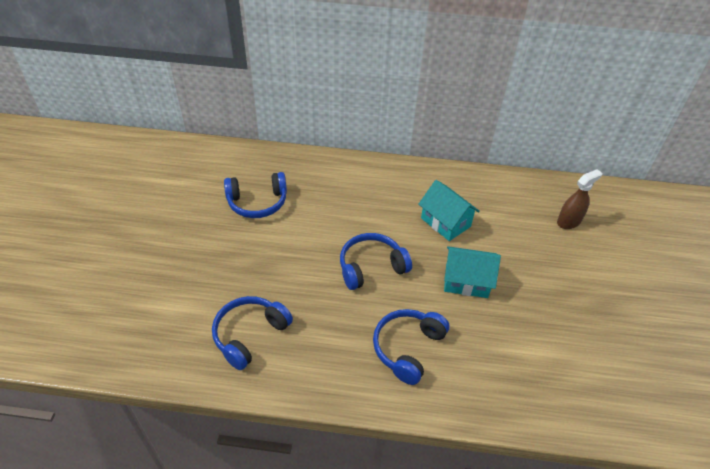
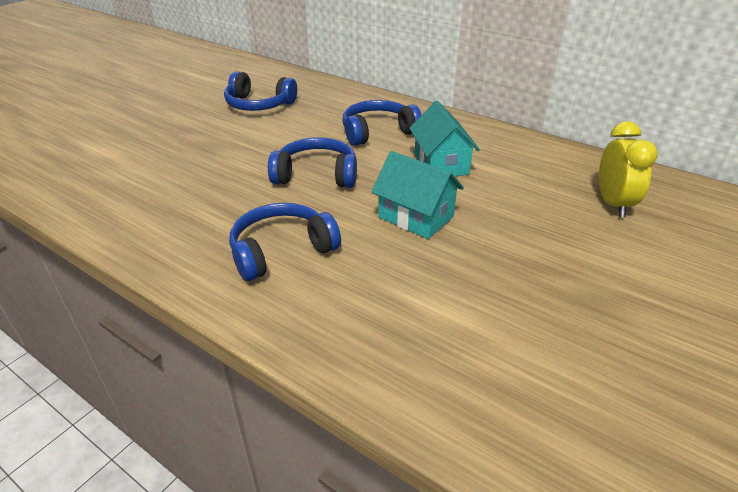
camera: 30 degrees right, 10 degrees down
blue headphones [212,296,293,370] -> blue headphones moved to [343,100,421,146]
brown spray bottle [557,169,602,229] -> yellow clock [599,121,658,217]

